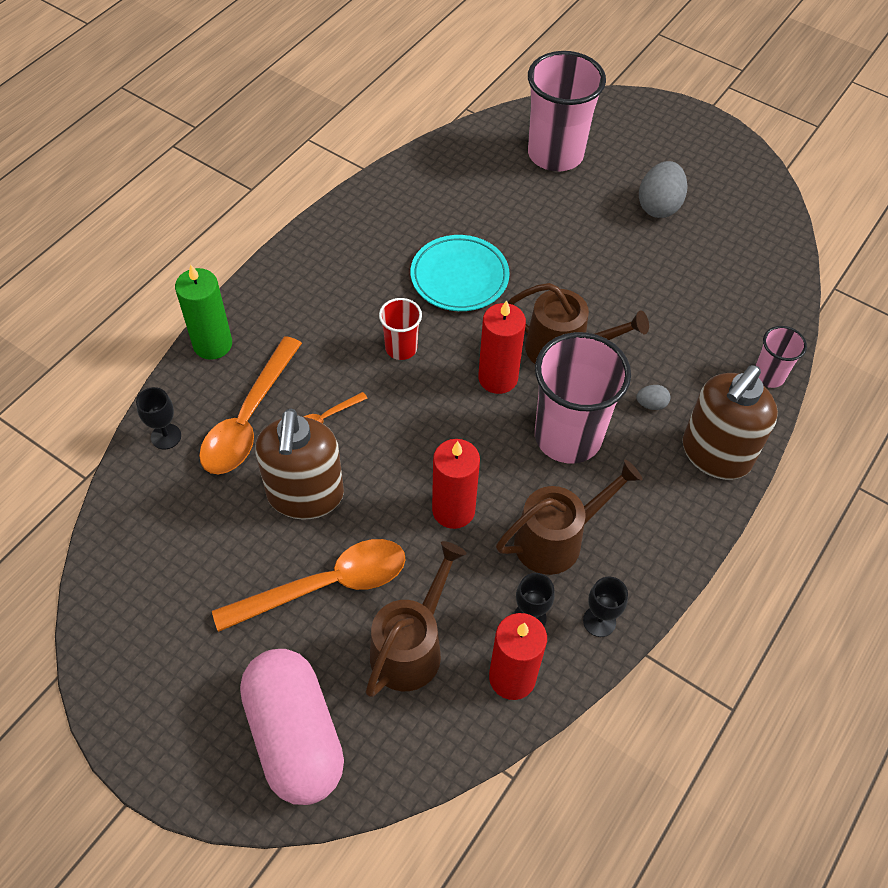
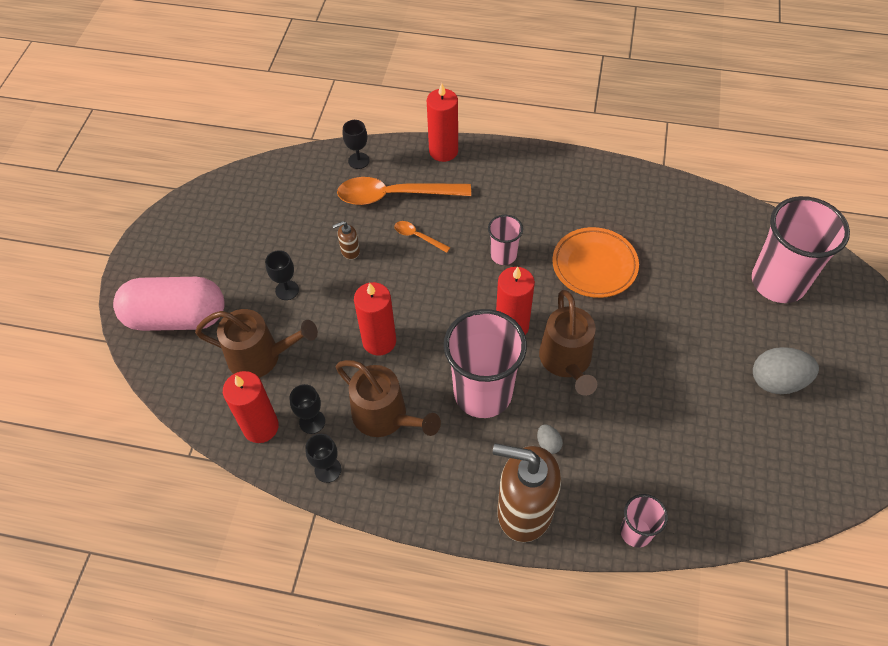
camera: 70 degrees right, 0 degrees up
green candle [175,264,232,360] -> red candle [427,83,458,162]
orange spoon [212,539,406,632] -> black goblet [265,250,299,300]
pink capsule [240,649,344,805] -> pink capsule turned 45 degrees clockwise [113,277,225,331]
brown soap dispenser [255,408,344,520] -> brown soap dispenser [333,221,360,260], size x0.41
red cup [379,298,422,360] -> pink cup [488,215,523,265]
turquoise plate [410,235,510,311] -> orange plate [552,227,639,298]

